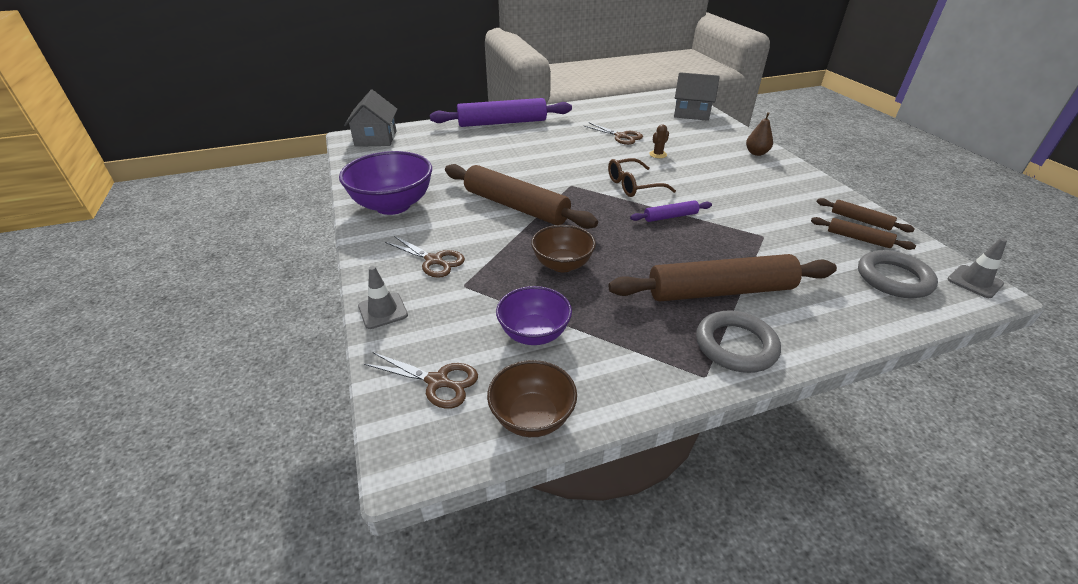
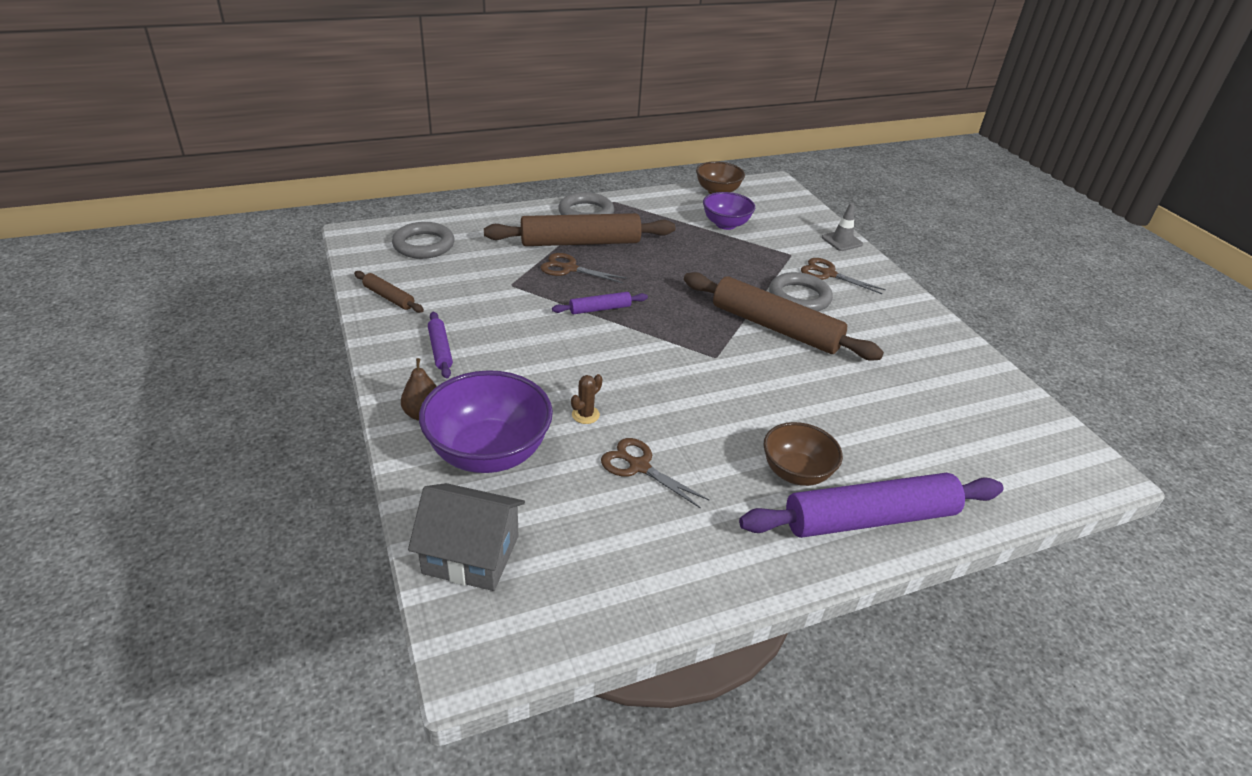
camera: 175 degrees right, 0 degrees up
purple bowl [339,151,432,215] -> purple bowl moved to [419,370,553,473]
grey house [344,90,397,147] -> none
brown scissors [364,352,478,409] -> brown scissors moved to [540,253,627,283]
brown bowl [531,225,596,272] -> brown bowl moved to [764,422,843,486]
brown glasses [608,158,676,197] -> none
brown rolling pin [811,217,916,250] -> none
grey traffic cone [948,238,1007,298] -> none
none -> purple rolling pin [428,312,453,379]
none -> grey ring [769,272,833,311]

